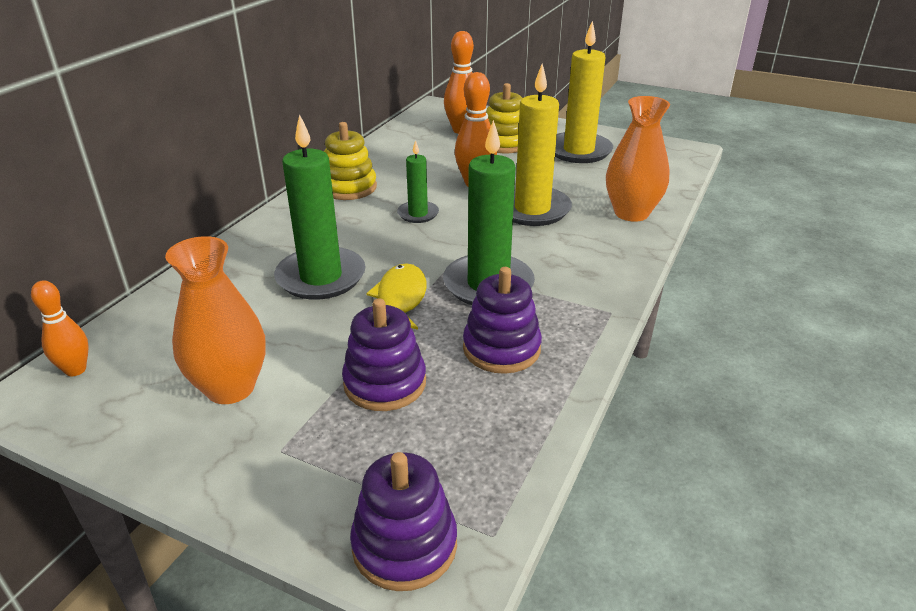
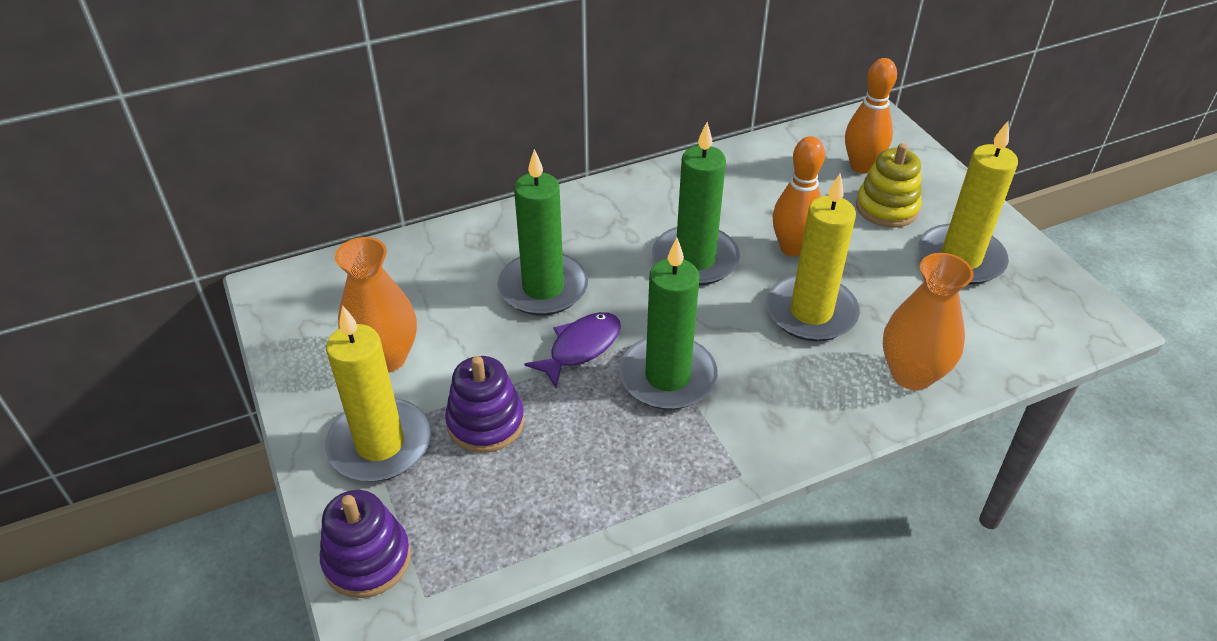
camera: 40 degrees right, 10 degrees up
orange bowling pin [31,280,88,376] -> none
yellow stacking toy [324,122,377,200] -> none
yellow fish [366,263,427,330] -> purple fish [524,312,621,388]
green candle [397,140,439,223] -> green candle [652,122,740,286], size x1.87
purple stacking toy [463,267,542,374] -> none
none -> yellow candle [325,305,431,481]

